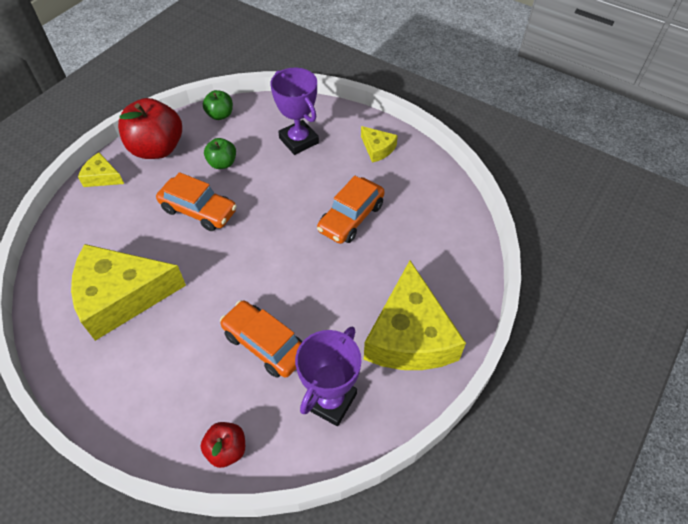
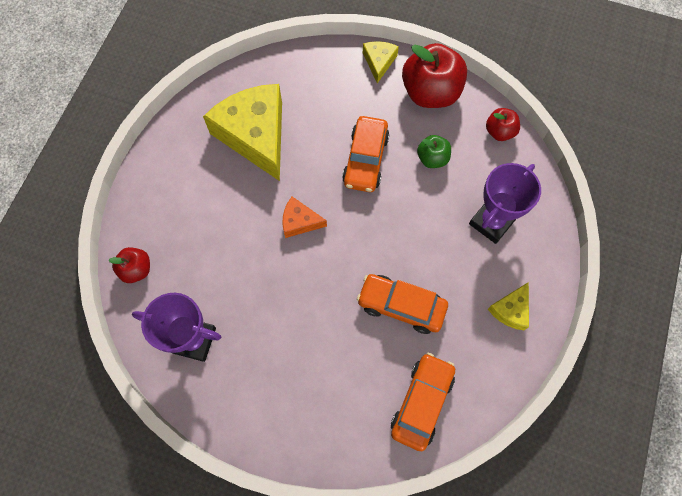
camera: 75 degrees right, 15 degrees up
green apple [203,90,233,120] -> red apple [486,108,520,141]
orange car [220,300,303,378] -> orange car moved to [391,353,455,451]
yellow cheese [364,261,466,370] -> none
none -> orange cheese [283,197,327,238]

